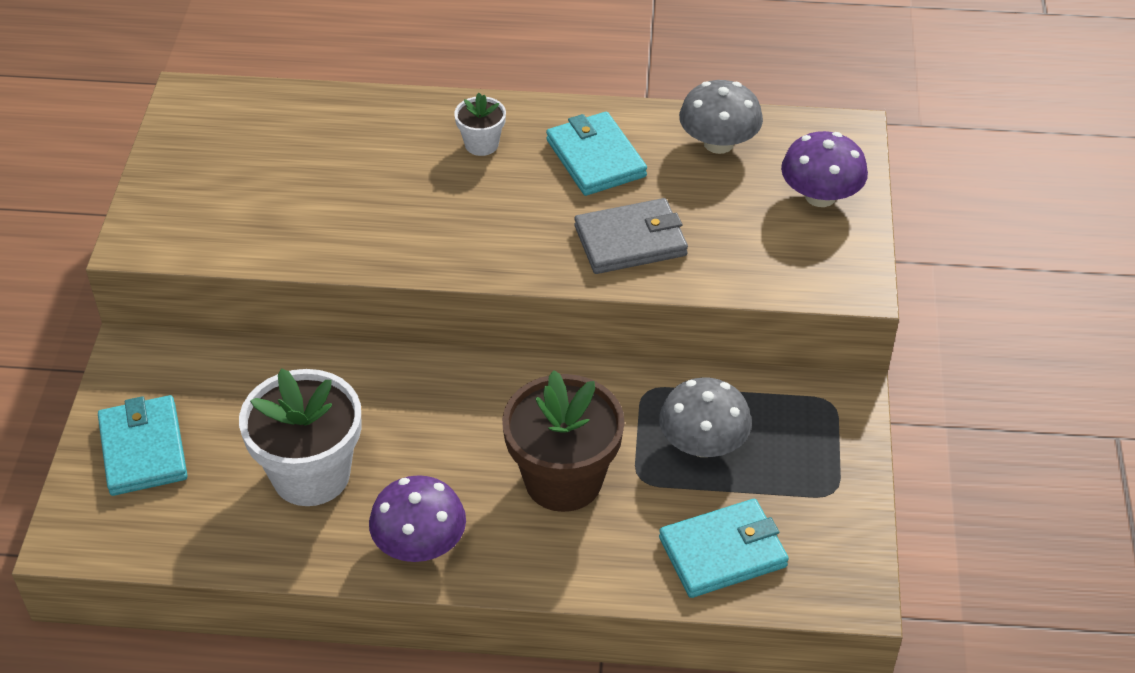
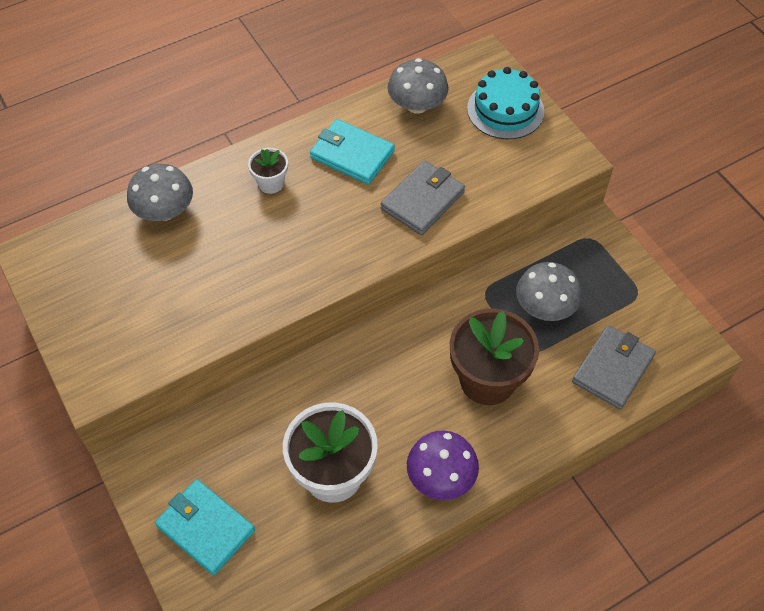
camera: 35 degrees left, 10 degrees up
turquoise wallet [659,499,789,598] -> grey wallet [572,325,656,409]
purple mushroom [781,131,868,207] -> turquoise cake [467,67,544,139]
none -> grey mushroom [127,164,193,221]

